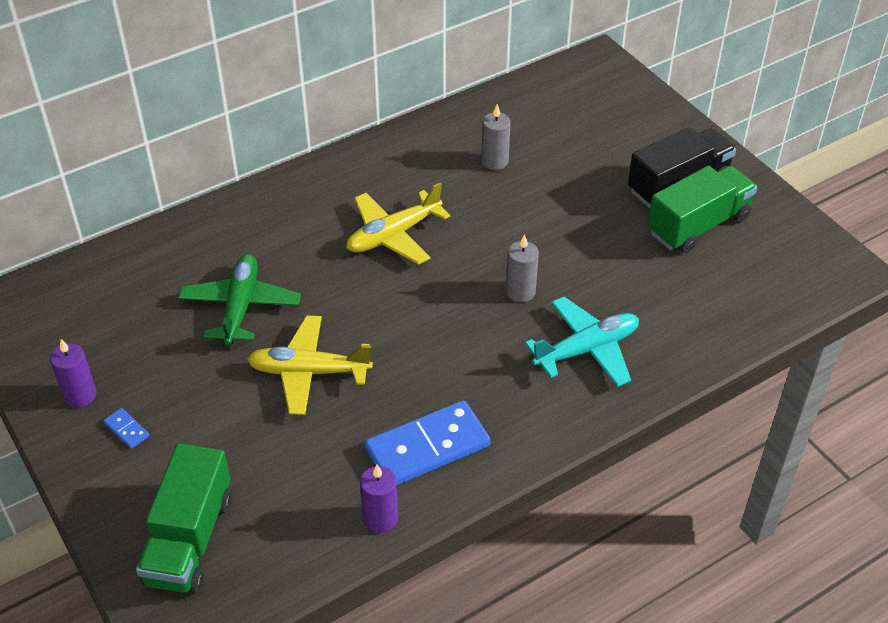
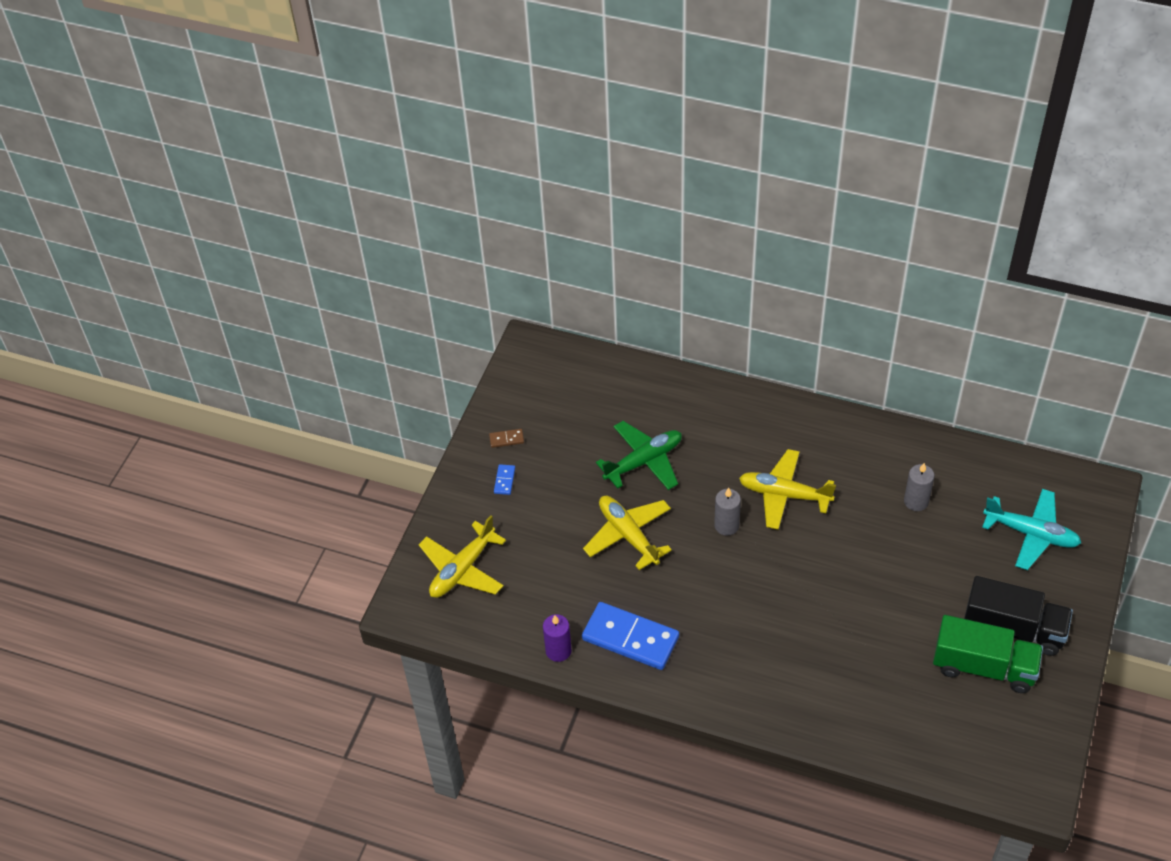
camera: 55 degrees right, 5 degrees up
purple candle [50,339,97,407] -> brown domino [489,429,524,448]
green truck [136,443,232,594] -> yellow plane [419,515,506,598]
grey candle [506,234,539,302] -> grey candle moved to [714,488,741,536]
turquoise plane [525,297,639,387] -> turquoise plane moved to [982,489,1081,570]

